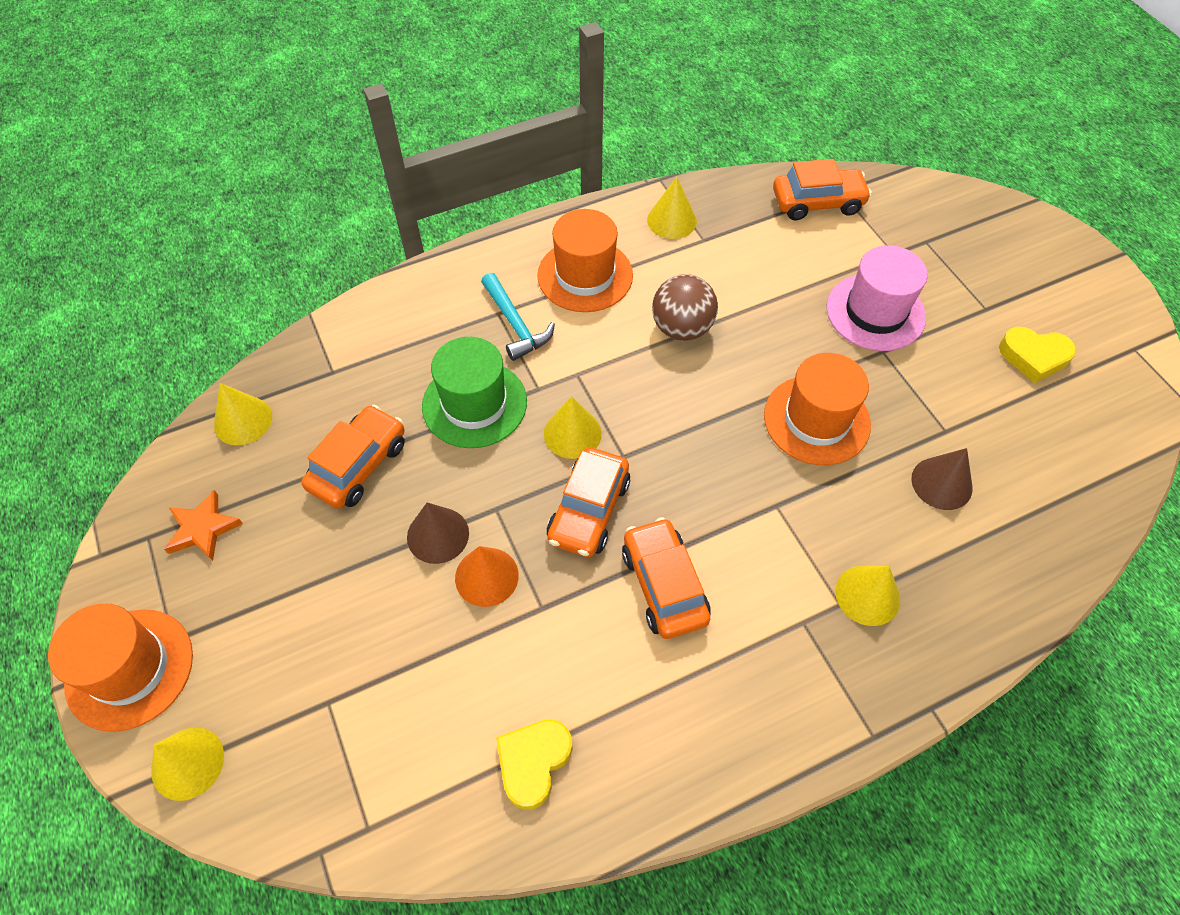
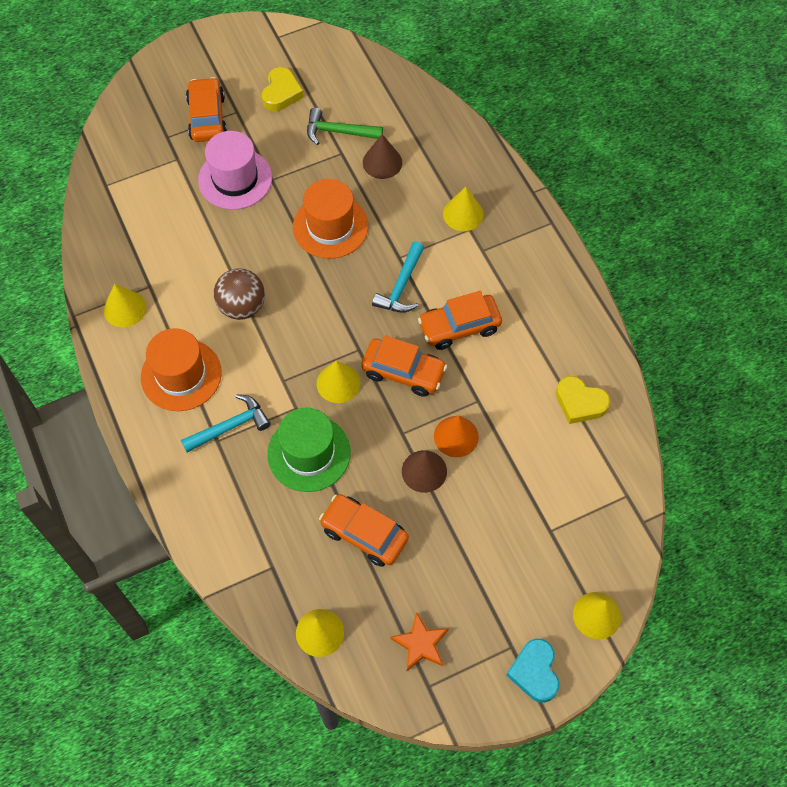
camera: 90 degrees left, 5 degrees up
orange hat [48,603,193,732] -> turquoise heart [506,639,559,703]
orange car [773,159,872,220] -> orange car moved to [186,77,227,142]
none -> green hammer [307,108,383,145]
none -> turquoise hammer [372,241,424,313]

